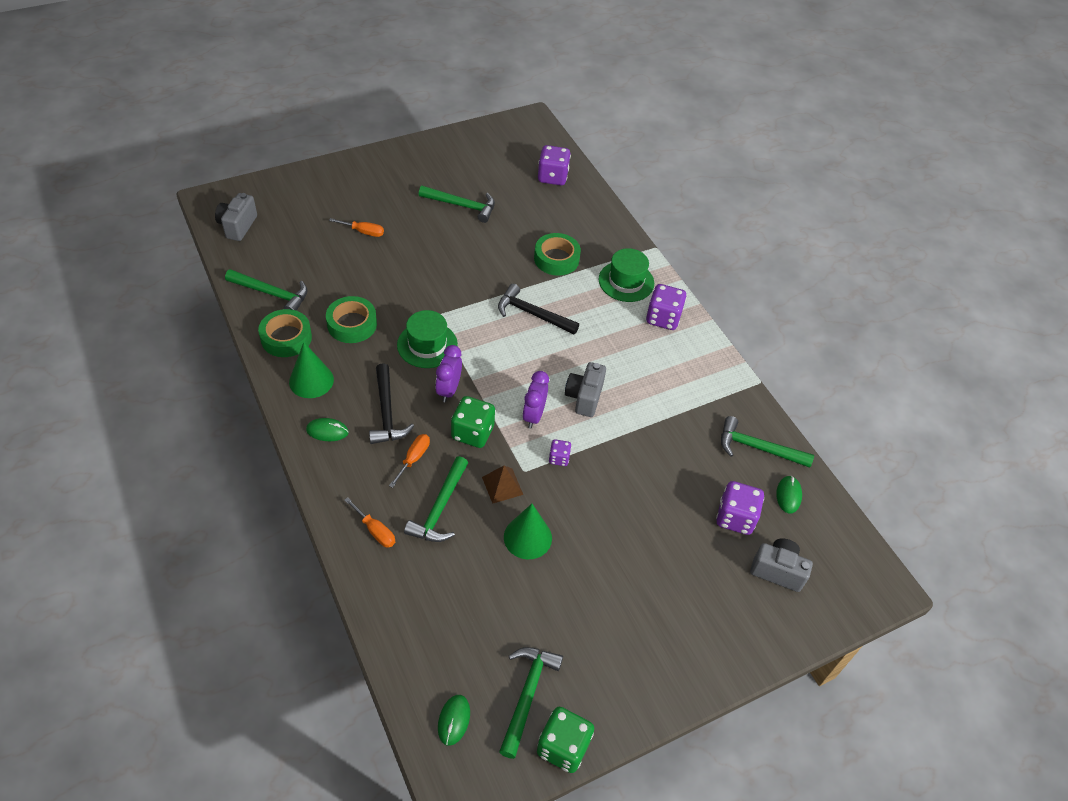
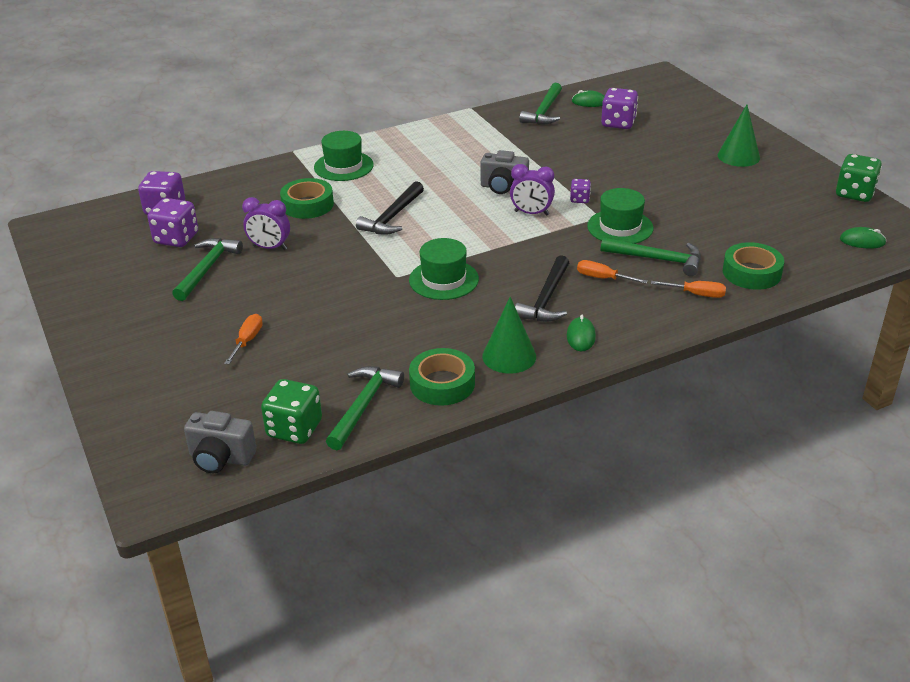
camera: 85 degrees left, 15 degrees down
green tape [326,296,377,343] -> green tape moved to [723,242,784,290]
orange screwdriver [344,497,395,548] -> orange screwdriver turned 60 degrees clockwise [651,281,726,298]
black hammer [369,363,414,444] -> black hammer turned 120 degrees clockwise [515,255,569,322]
purple clock [435,345,462,402] -> purple clock moved to [242,197,290,250]
green dice [451,396,495,448] -> green dice moved to [261,379,322,444]
brown pyramid [482,465,523,504] -> green hat [587,188,653,244]
green hammer [499,647,563,759] -> none
green cone [504,504,552,559] -> green cone moved to [718,105,760,167]
purple dice [646,284,687,330] -> purple dice moved to [147,198,198,247]
grey camera [750,539,813,592] -> none

